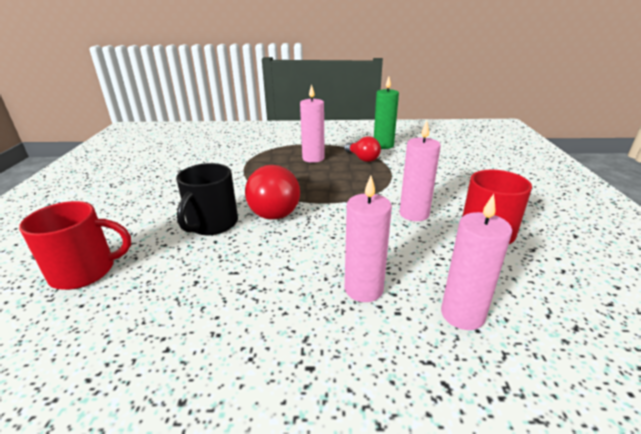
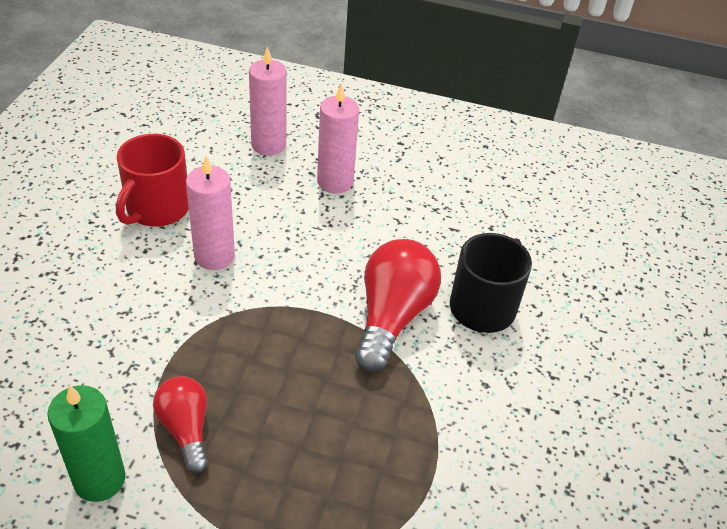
camera: 170 degrees left, 15 degrees up
red mug [19,201,131,290] -> none
pink candle [300,84,325,163] -> none

